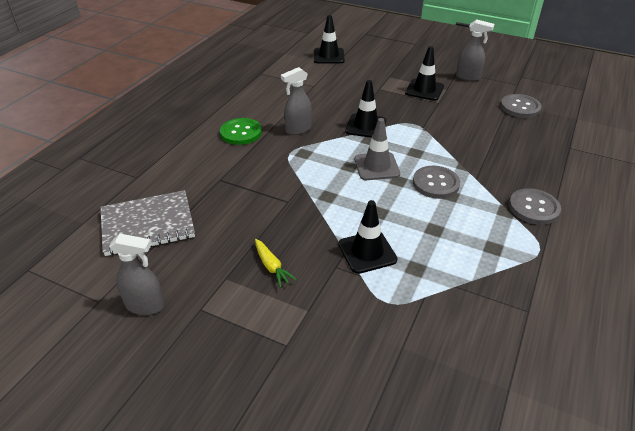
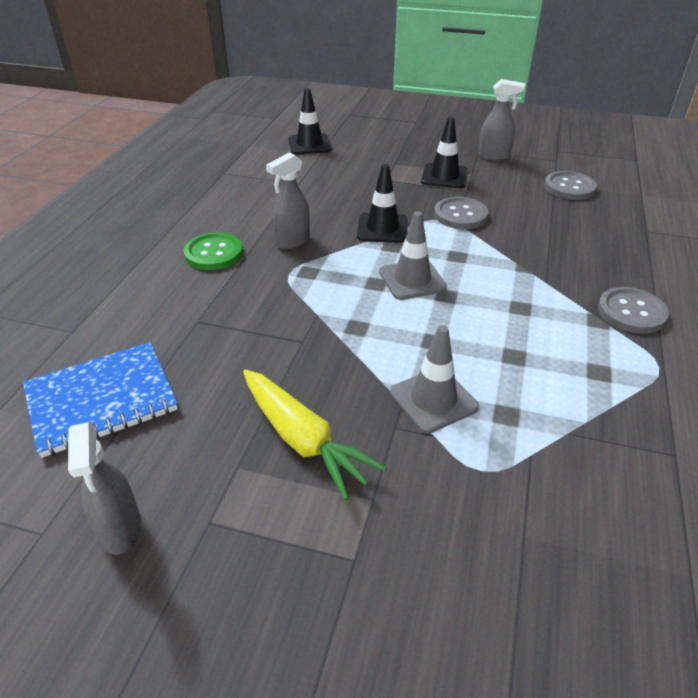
camera: 10 degrees left, 0 degrees up
grey notebook [100,190,195,256] -> blue notebook [23,342,178,458]
grey spray bottle [109,234,165,315] -> grey spray bottle turned 75 degrees clockwise [68,421,141,555]
yellow carrot [255,239,297,288] -> yellow carrot [243,370,386,500], size x1.86
black traffic cone [339,200,398,274] -> grey traffic cone [390,325,479,433]
grey button [413,166,460,199] -> grey button moved to [434,197,488,229]

